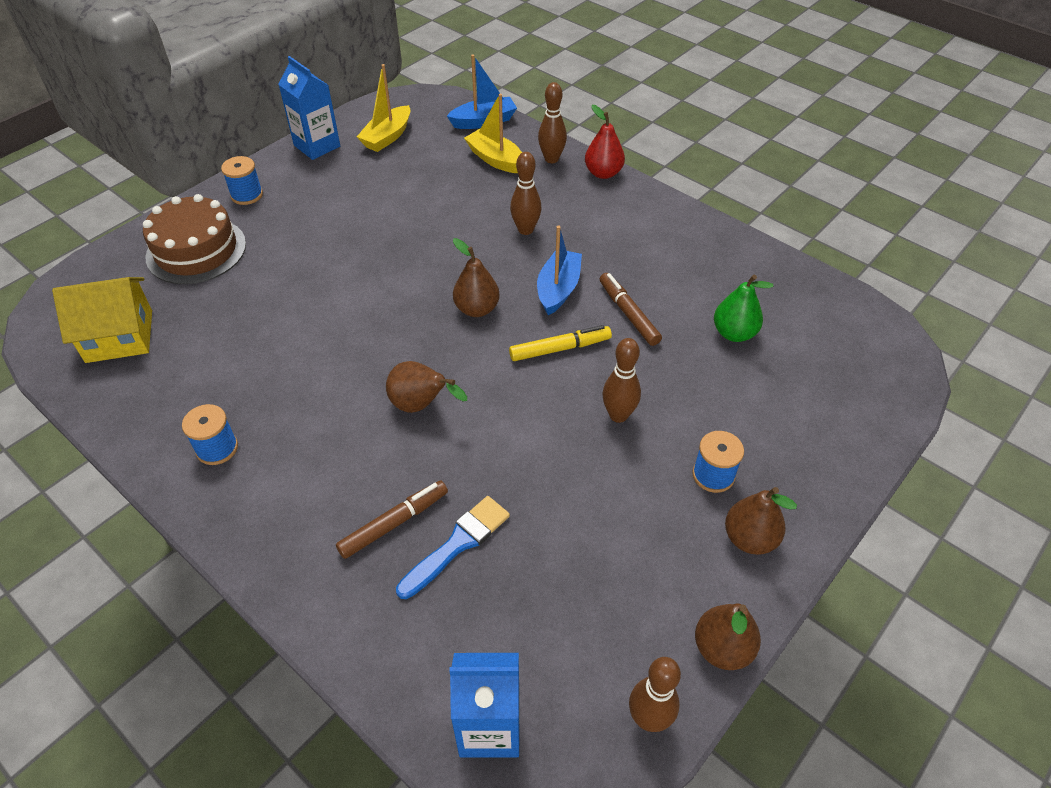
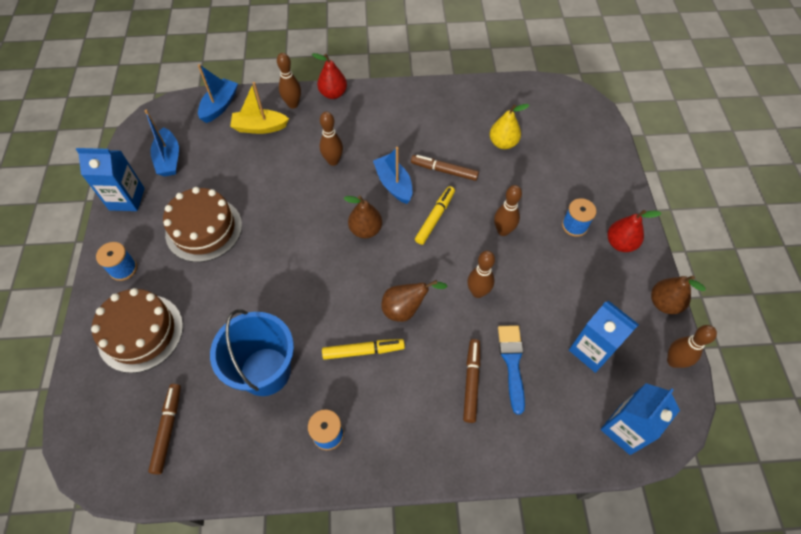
camera: 45 degrees left, 10 degrees up
yellow house [52,277,152,363] -> brown marker [148,384,181,474]
yellow boat [357,64,410,152] -> blue boat [144,110,179,177]
green pear [714,275,773,342] -> yellow pear [490,104,529,149]
brown pear [725,487,797,555] -> red pear [607,210,662,252]
none -> brown cake [163,187,242,262]
none -> blue bucket [210,310,294,396]
none -> yellow marker [322,339,405,360]
none -> brown bowling pin [467,251,495,298]
none -> blue carton [569,301,639,373]

